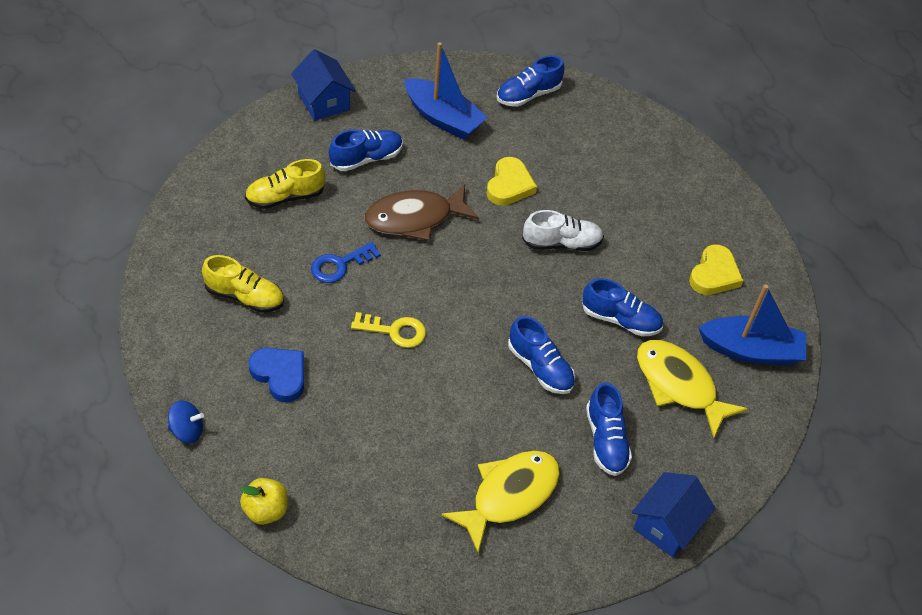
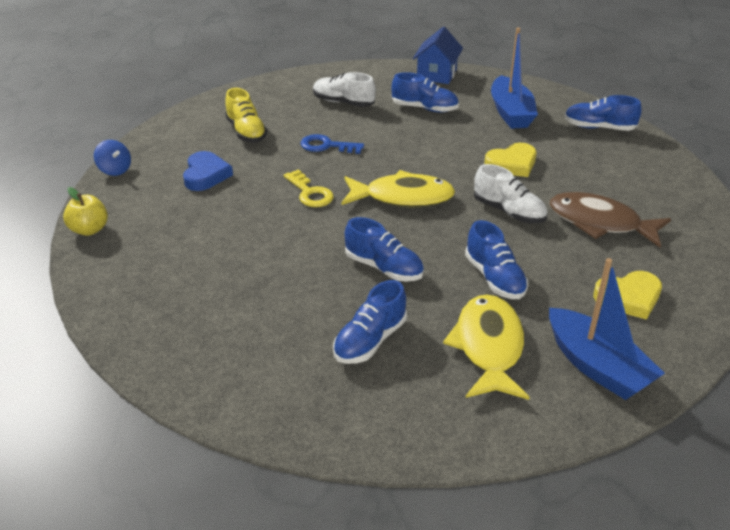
camera: 50 degrees right, 15 degrees down
yellow shoe [245,159,325,209] -> white shoe [313,72,376,107]
brown fish [365,184,479,241] -> brown fish moved to [550,192,671,248]
yellow fish [441,451,560,553] -> yellow fish moved to [342,170,455,207]
blue shoe [508,316,575,394] -> blue shoe turned 60 degrees counterclockwise [345,217,424,281]
blue house [632,472,715,557] -> none

